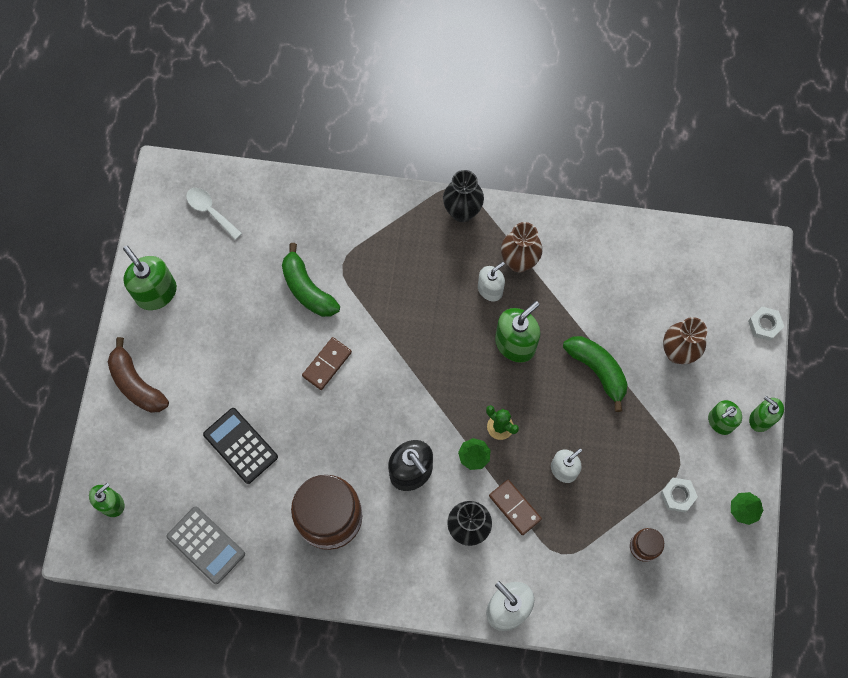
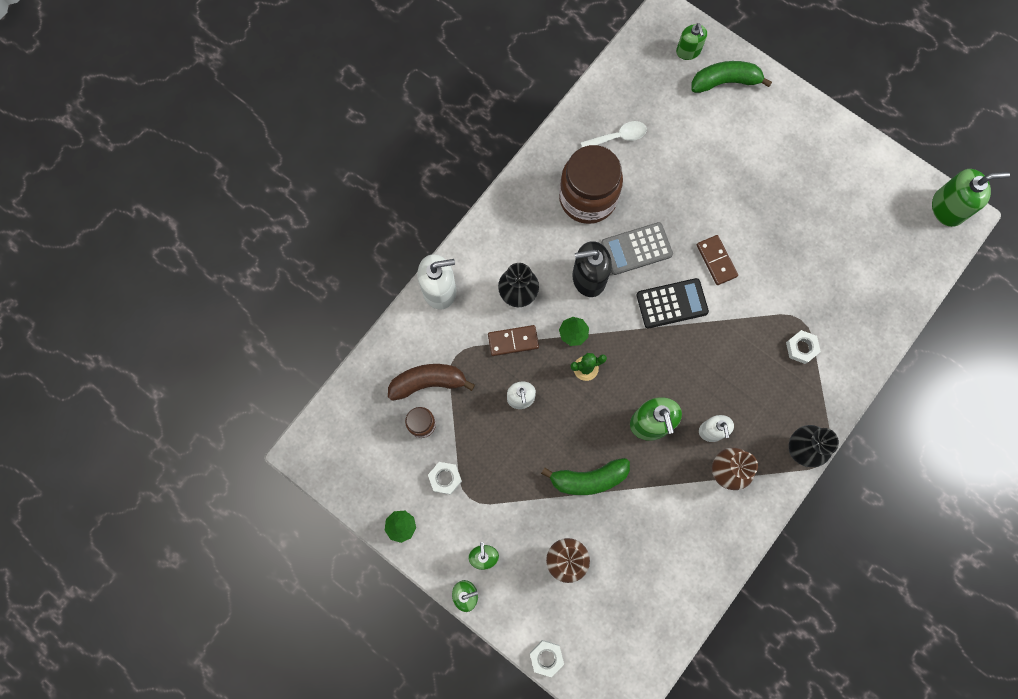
camera: 120 degrees right, 5 degrees up
brown banana [108,337,169,413] -> brown banana moved to [388,364,475,401]
green soap dispenser [123,246,177,310] -> green soap dispenser moved to [932,169,1010,227]
grey calculator [166,506,245,584] -> grey calculator moved to [601,222,673,275]
white spoon [186,188,242,240] -> white spoon moved to [580,121,647,147]
black calculator [203,408,278,484] -> black calculator moved to [637,278,709,329]
green banana [282,243,340,317] -> green banana moved to [691,61,772,93]
none -> white nut [786,330,821,364]

